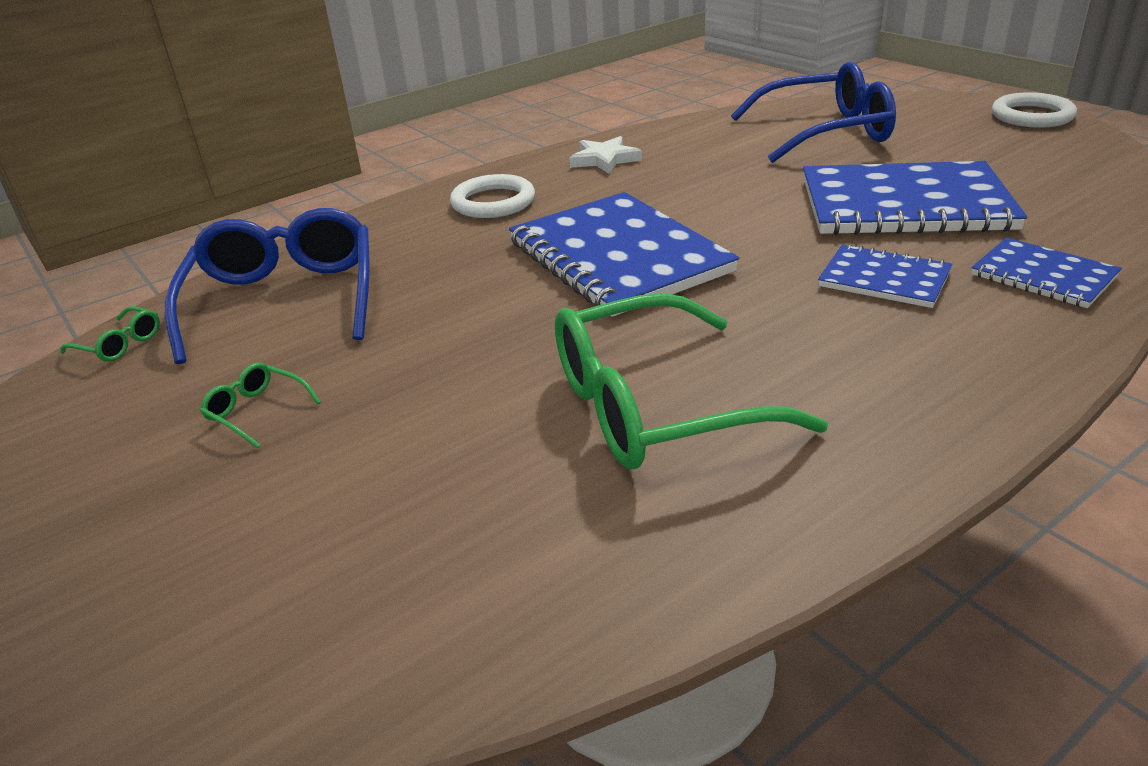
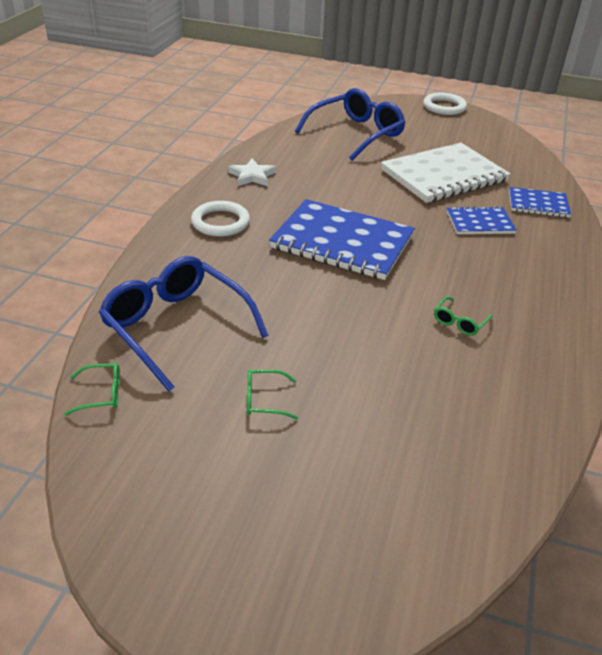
camera: 40 degrees left, 5 degrees up
green glasses [555,293,828,469] -> green glasses [434,296,493,336], size x0.40
blue notebook [803,161,1027,235] -> white notebook [381,143,510,203]

